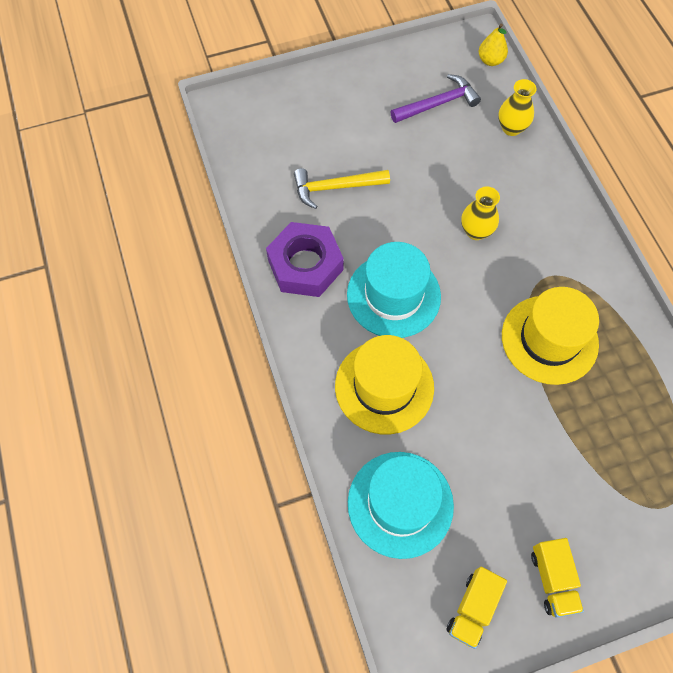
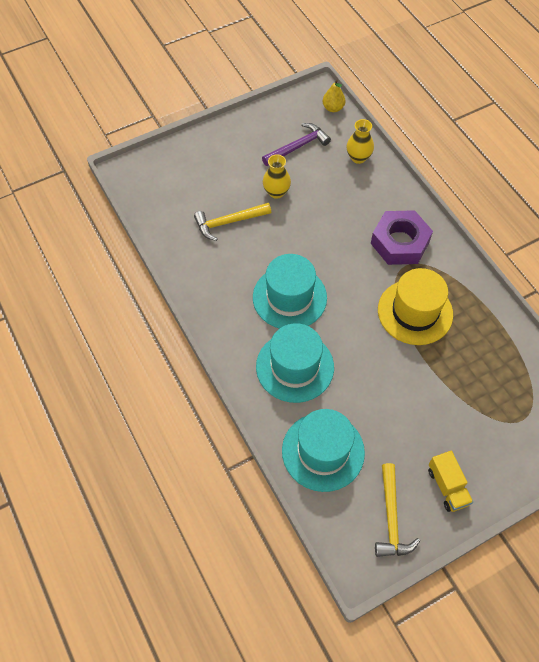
camera: 10 degrees left, 5 degrees down
purple nut [266,222,344,297] -> purple nut moved to [371,210,433,265]
yellow hat [335,335,434,434] -> turquoise hat [256,323,334,403]
yellow truck [447,567,507,649] -> yellow hammer [375,463,420,557]
yellow vase [461,186,500,240] -> yellow vase moved to [263,154,291,199]

